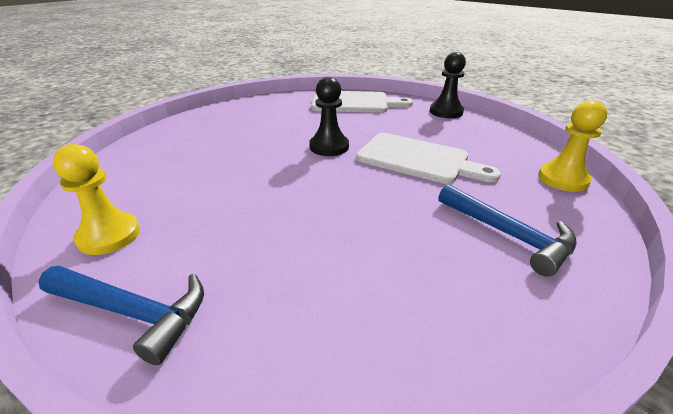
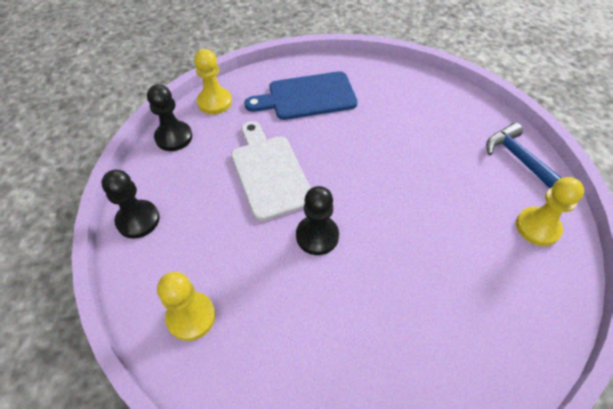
camera: 140 degrees left, 20 degrees up
white cutting board [311,91,413,113] -> yellow pawn [157,272,215,341]
blue hammer [438,184,577,277] -> blue cutting board [245,71,358,120]
none -> black pawn [147,84,192,151]

